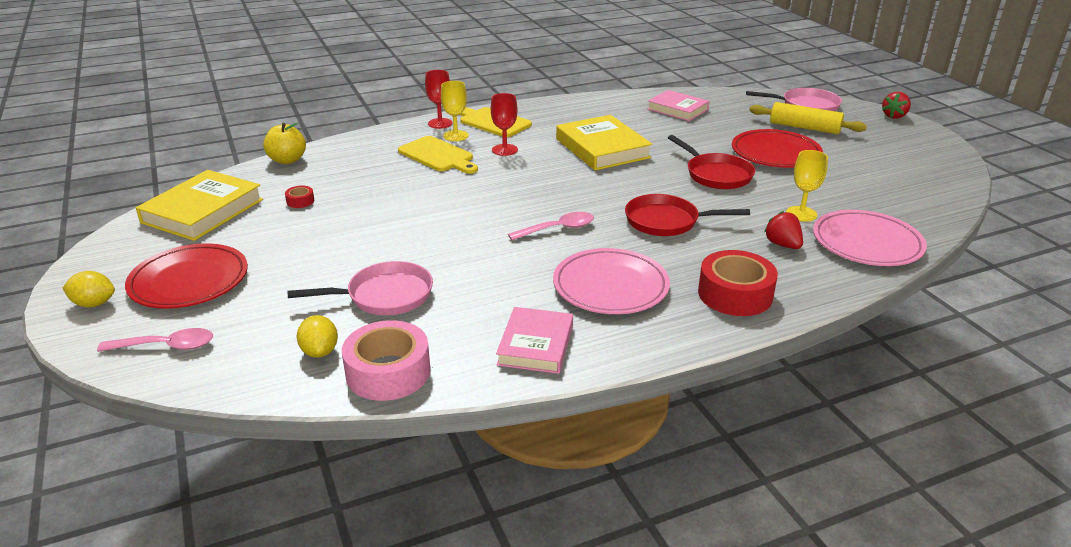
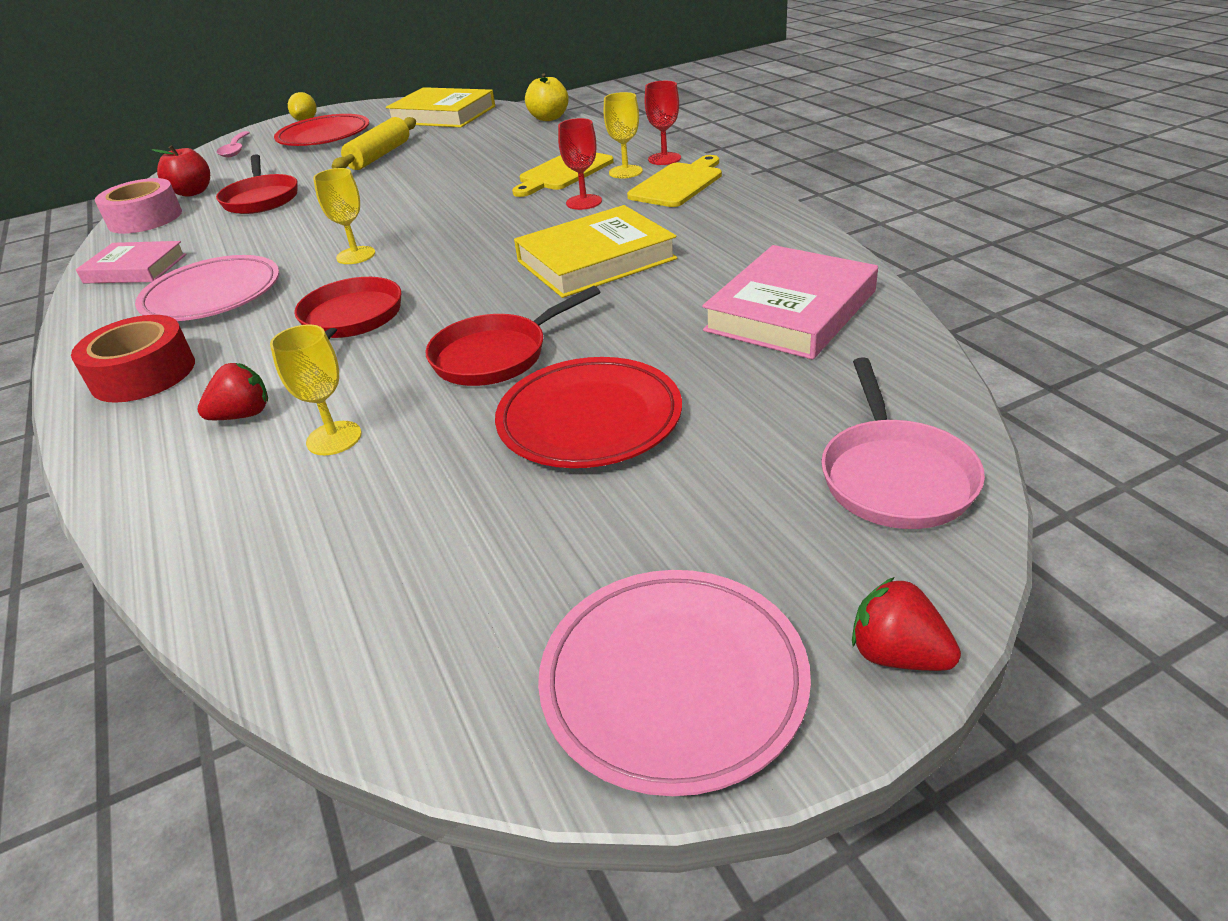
camera: 90 degrees right, 5 degrees up
red tape [285,186,314,208] -> none
pink pan [287,261,433,315] -> red pan [216,154,298,214]
yellow lemon [297,315,338,358] -> red apple [152,145,210,197]
pink spoon [508,212,594,240] -> yellow goblet [313,168,375,264]
pink book [647,90,710,121] -> pink book [702,245,878,360], size x1.51
yellow rolling pin [749,102,867,134] -> yellow rolling pin moved to [332,117,416,170]
pink plate [813,210,927,266] -> pink plate moved to [538,570,811,796]

